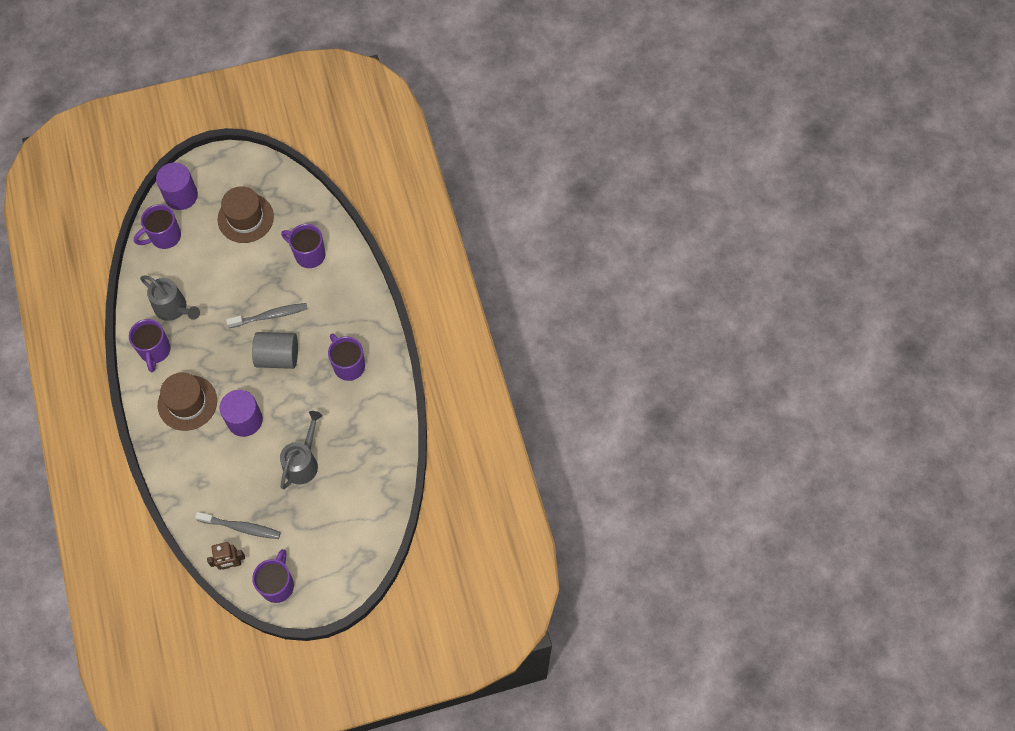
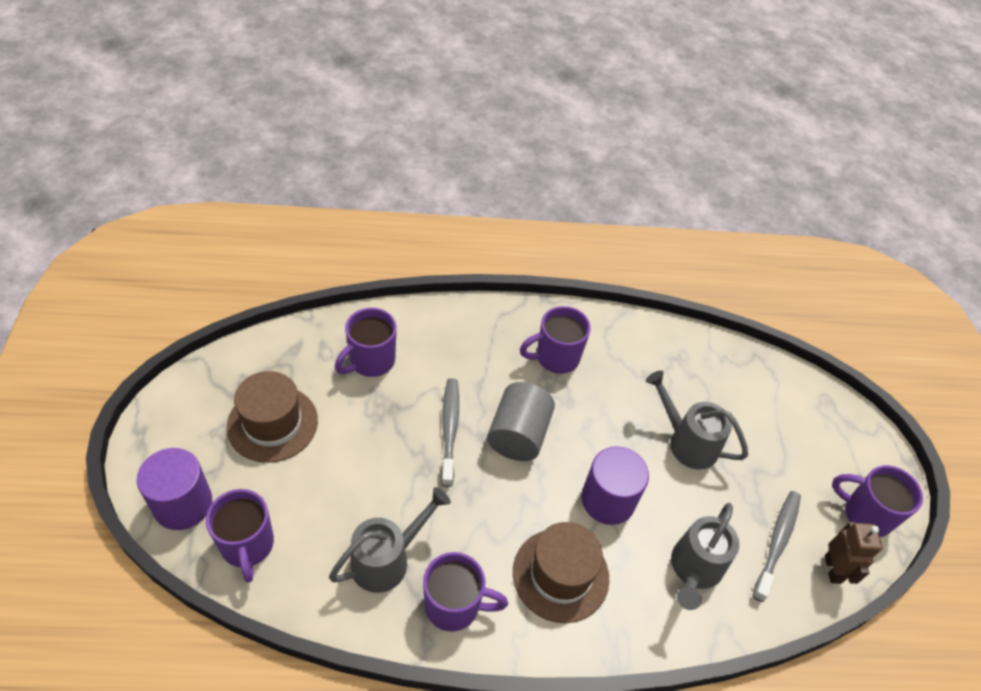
camera: 80 degrees left, 15 degrees down
none -> grey watering can [671,503,739,610]

